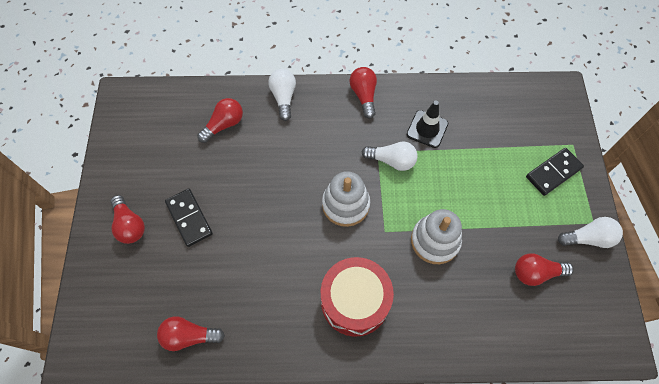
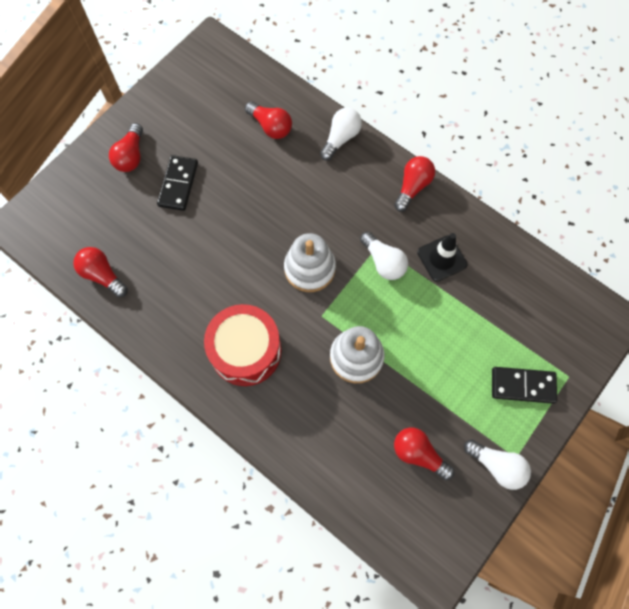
camera: 40 degrees right, 5 degrees up
red light bulb [197,98,243,143] -> red light bulb turned 45 degrees clockwise [245,101,292,139]

